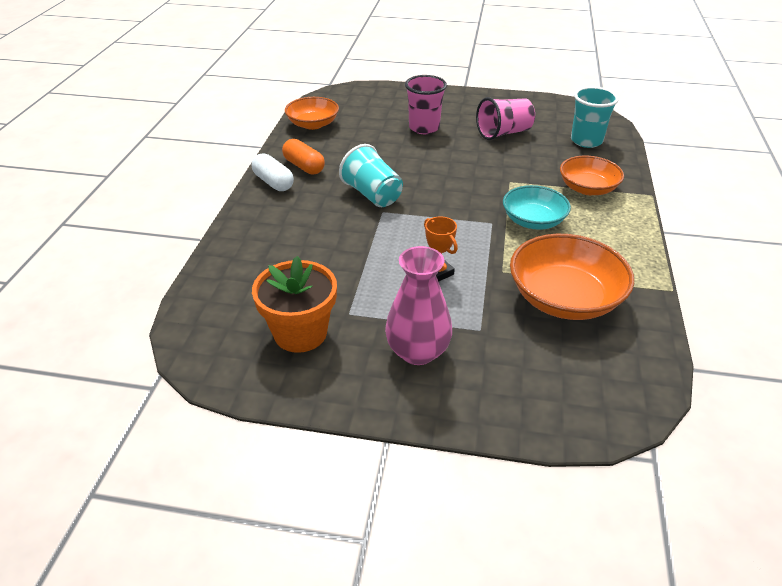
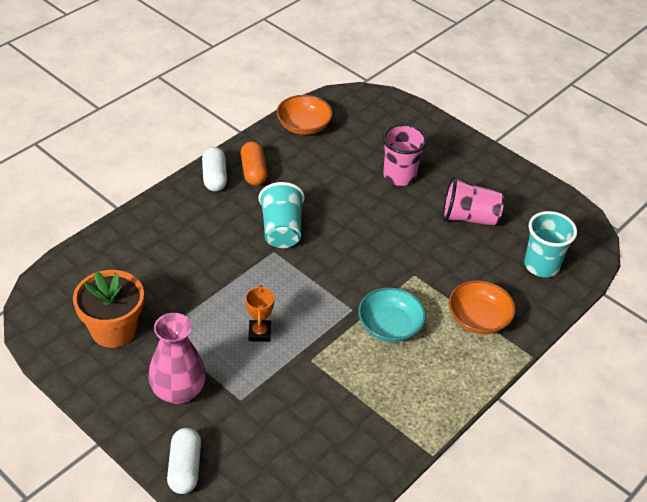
camera: 30 degrees right, 5 degrees up
orange bowl [510,234,634,320] -> none
none -> white capsule [167,428,201,494]

